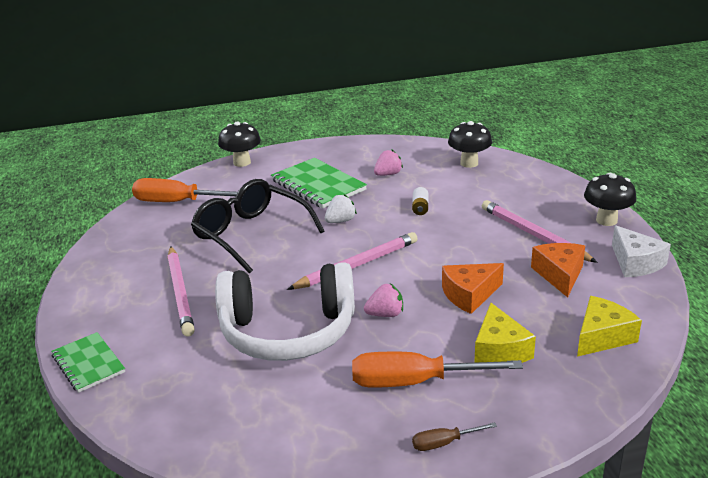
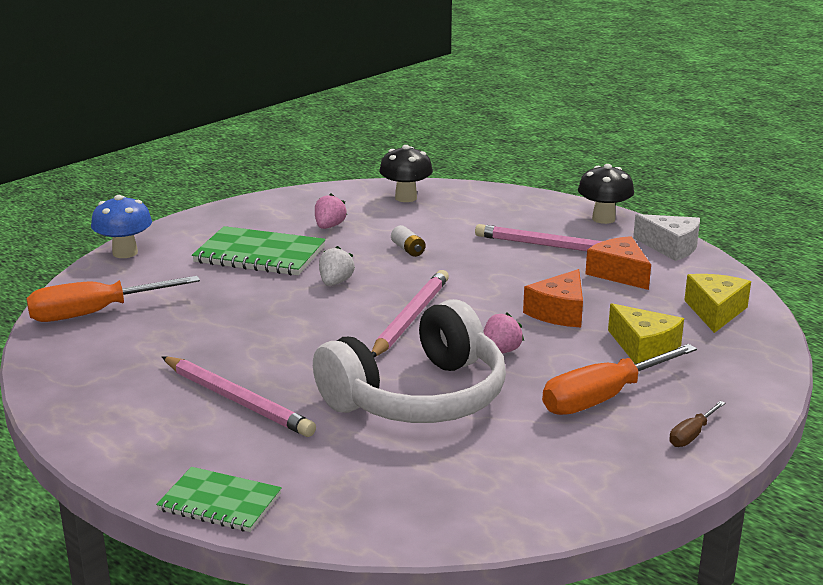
camera: 35 degrees left, 5 degrees down
black glasses [191,179,324,274] -> none
black mushroom [218,122,261,167] -> blue mushroom [91,195,152,258]

